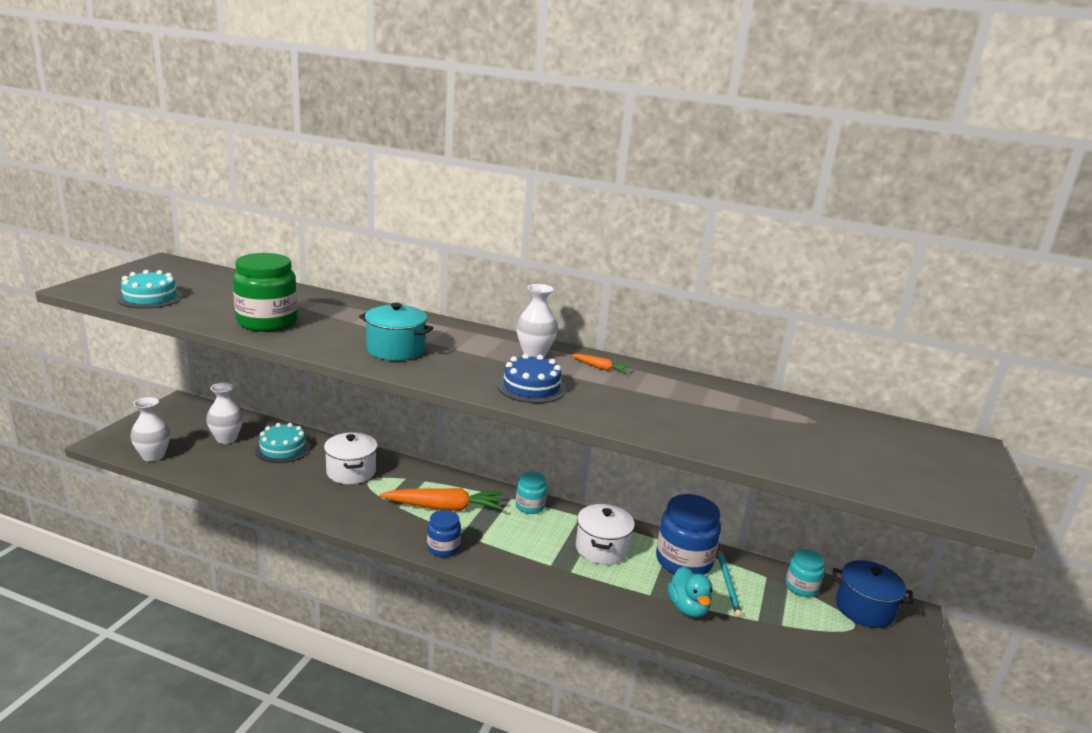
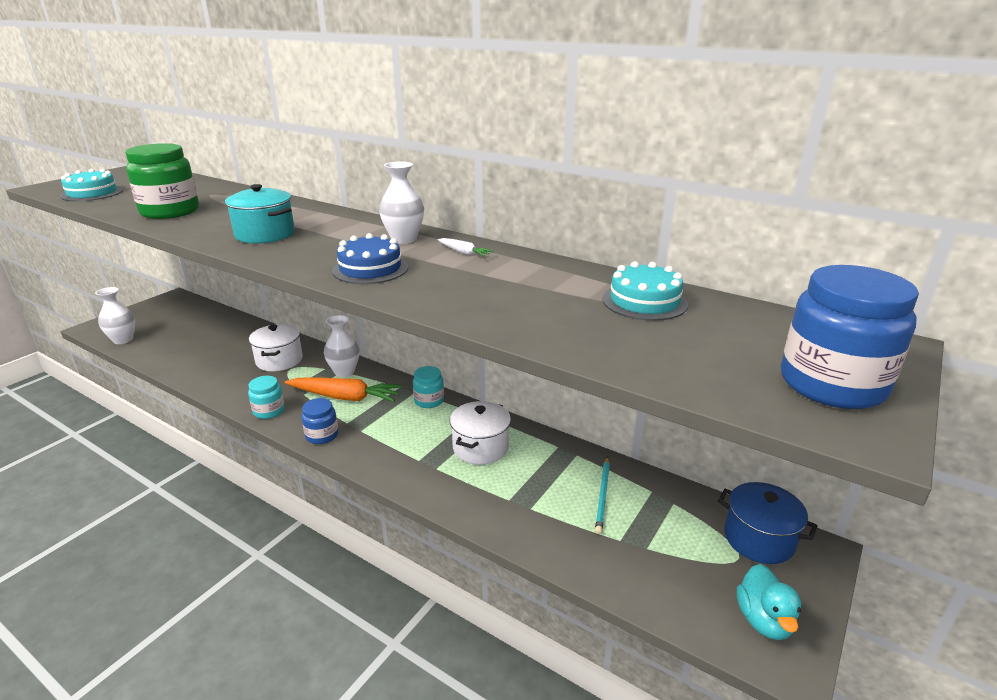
camera: 15 degrees right, 5 degrees up
white vase [206,383,243,444] -> white vase moved to [324,315,360,377]
turquoise cake [255,423,311,463] -> turquoise cake moved to [602,261,688,321]
orange carrot [571,354,631,373] -> white carrot [438,238,494,257]
blue jar [656,494,721,575] -> blue jar moved to [781,265,919,409]
turquoise duck [668,566,712,618] -> turquoise duck moved to [737,564,801,640]
turquoise jar [786,549,825,597] -> turquoise jar moved to [248,376,285,419]

